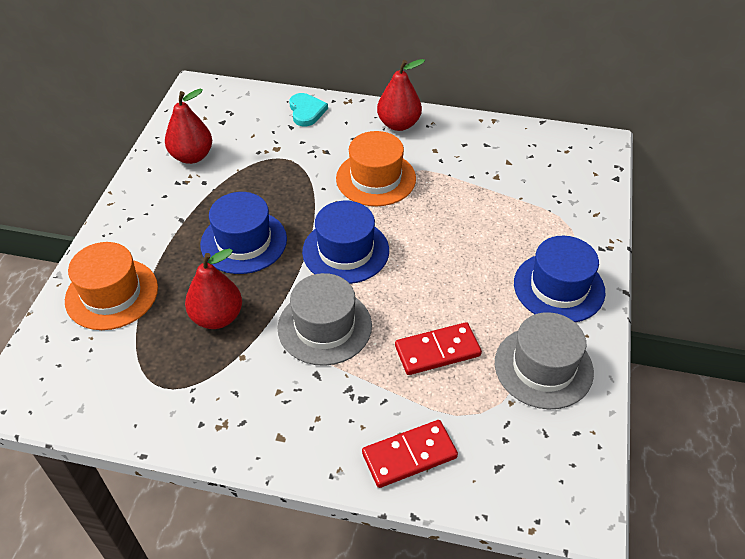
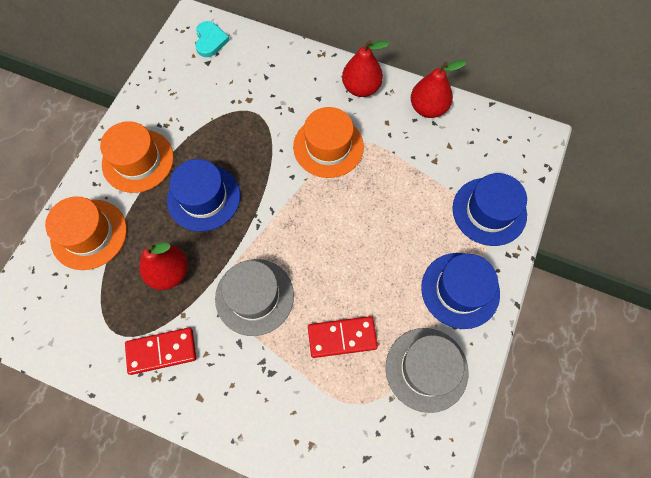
camera: 10 degrees right, 20 degrees up
red pear [165,89,212,164] -> red pear moved to [411,61,466,118]
turquoise heart [289,93,328,126] -> turquoise heart moved to [195,21,230,57]
blue hat [302,201,389,284] -> blue hat moved to [452,173,527,246]
red domino [362,420,458,488] -> red domino moved to [125,328,196,375]
none -> orange hat [100,121,174,193]

